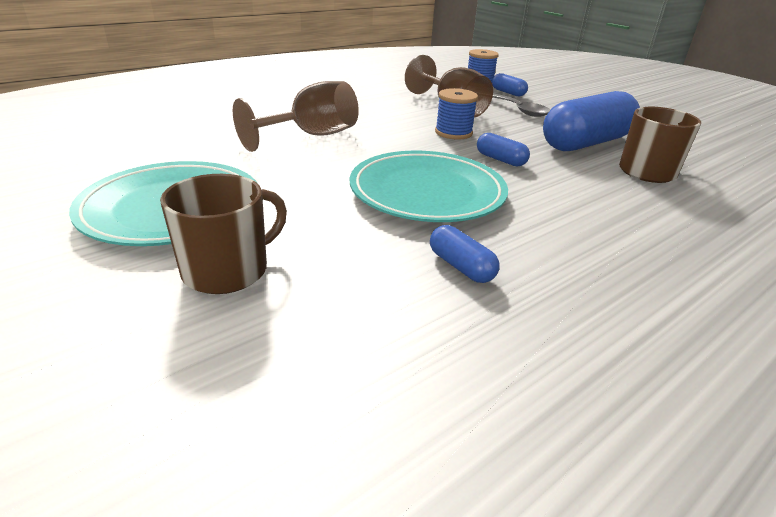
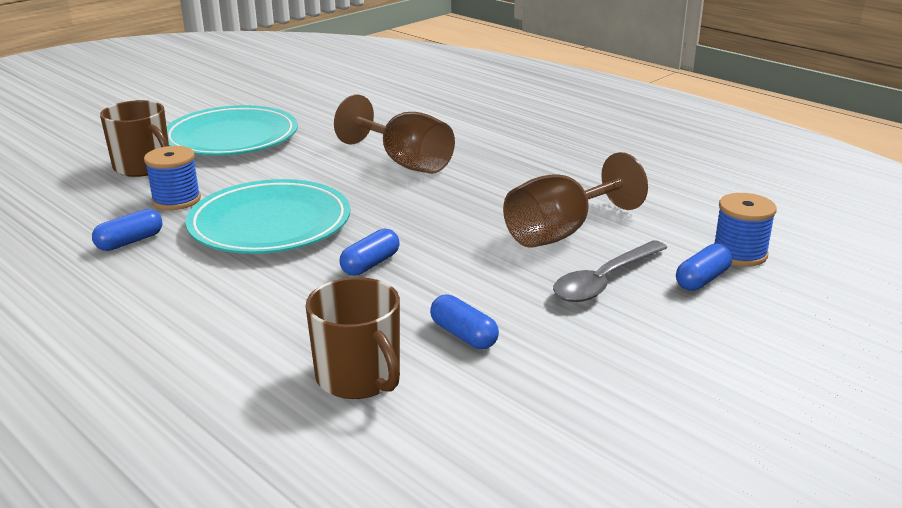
camera: 85 degrees right, 5 degrees down
blue spool [435,88,478,140] -> blue spool moved to [144,146,201,210]
blue capsule [543,91,640,151] -> blue capsule [430,294,499,349], size x0.44

